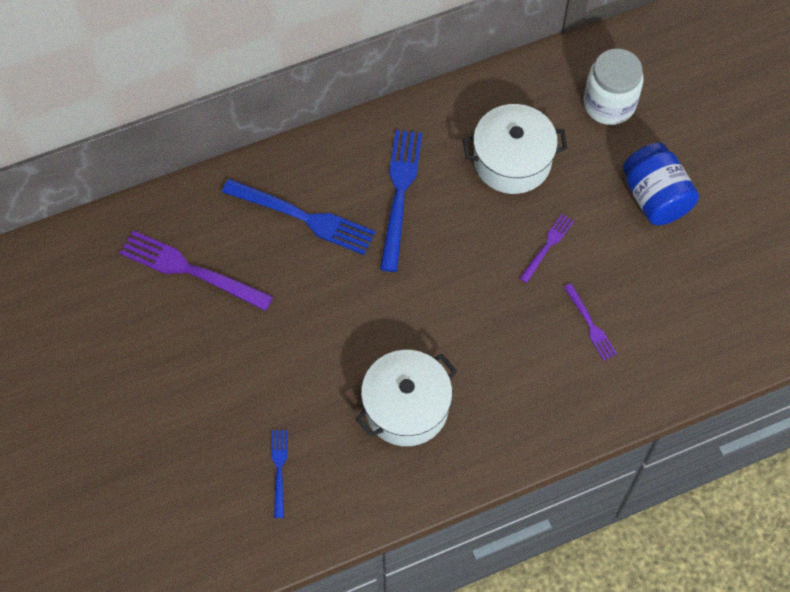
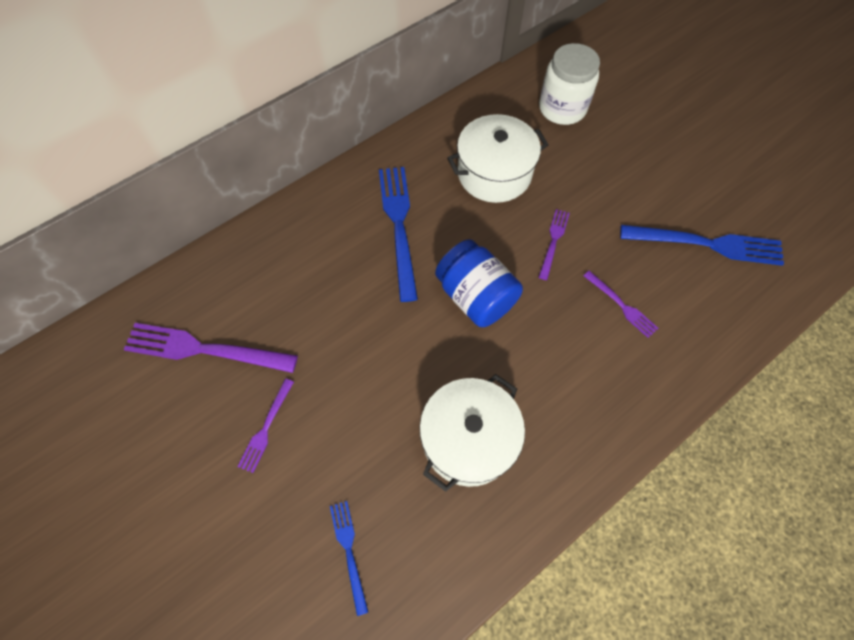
camera: 15 degrees left, 0 degrees up
blue fork [222,179,375,255] -> blue fork moved to [620,225,784,266]
blue jar [623,143,699,225] -> blue jar moved to [435,239,523,327]
none -> purple fork [237,379,294,473]

